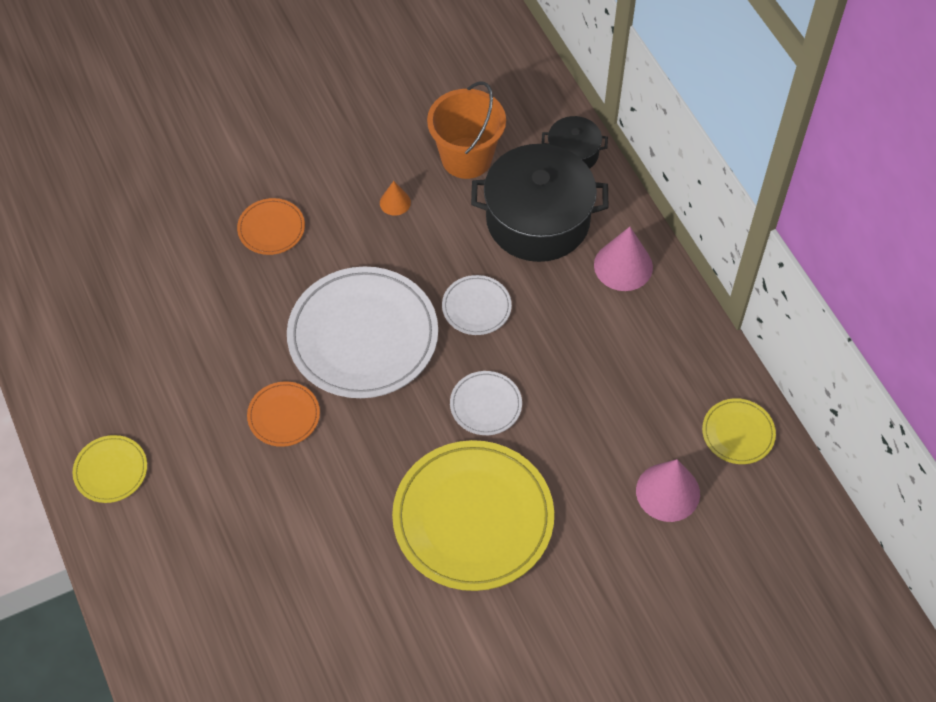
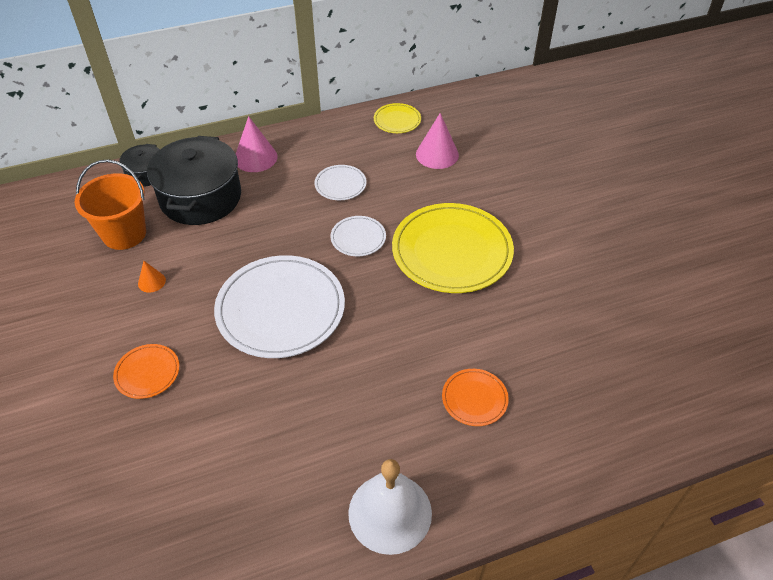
camera: 85 degrees left, 10 degrees down
yellow plate [72,435,147,503] -> white bell [348,459,432,555]
orange plate [247,381,320,447] -> orange plate moved to [442,369,509,426]
white plate [442,275,512,335] -> white plate moved to [315,165,367,200]

